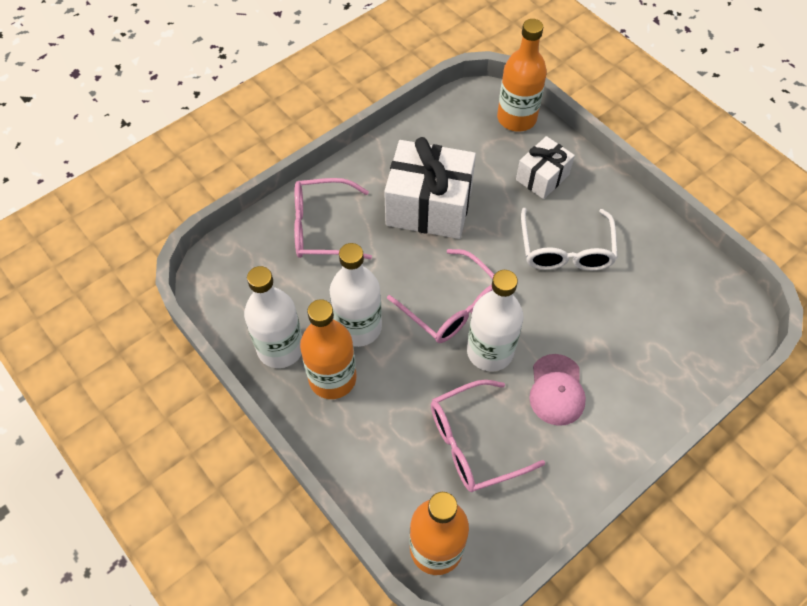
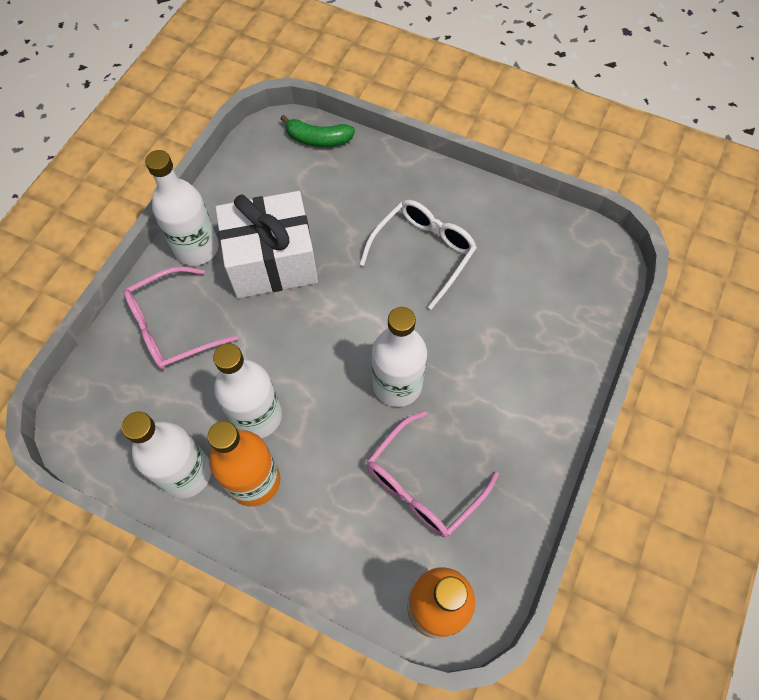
camera: 25 degrees left, 5 degrees up
pink glasses [387,249,494,343] -> none
orange bottle [497,19,547,132] -> green banana [280,115,355,147]
white gift [516,136,575,199] -> none
white glasses [521,208,618,271] -> white glasses turned 120 degrees counterclockwise [360,200,477,310]
pink cap [529,354,586,426] -> none
none -> white bottle [145,150,219,266]

